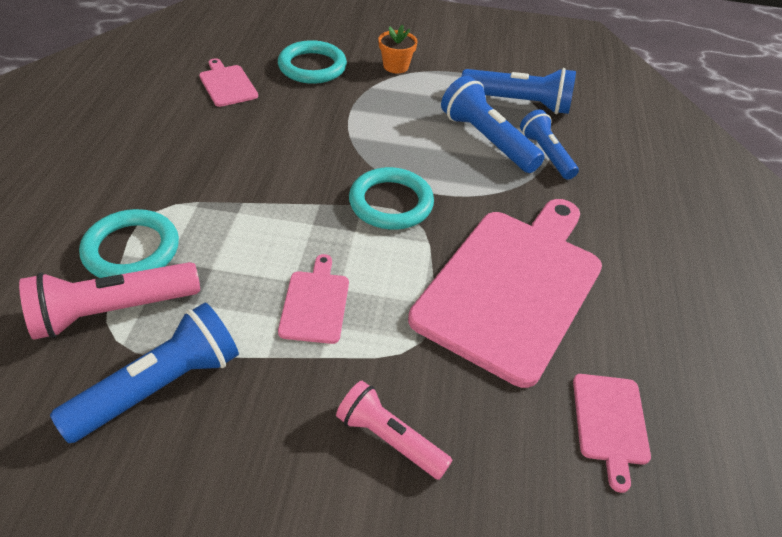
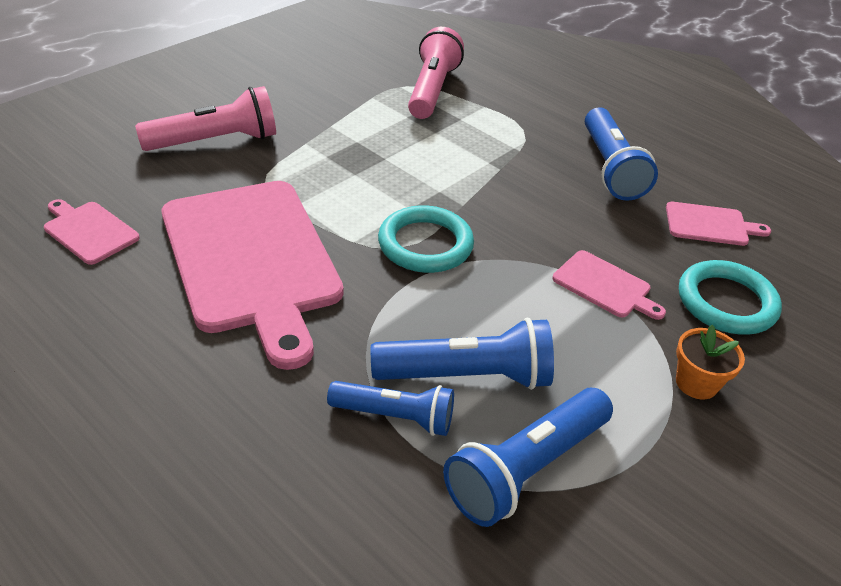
camera: 125 degrees right, 5 degrees down
blue flashlight [50,303,239,443] -> blue flashlight moved to [585,107,658,201]
turquoise ring [79,209,179,278] -> none
pink cutting board [278,254,349,344] -> pink cutting board moved to [552,250,666,320]
pink flashlight [336,381,452,480] -> pink flashlight [135,86,276,151], size x1.50

